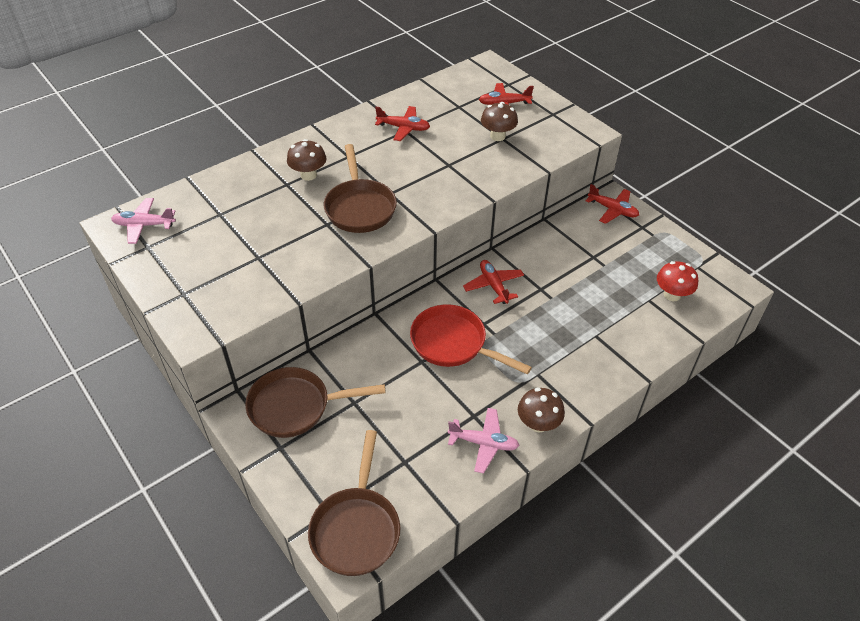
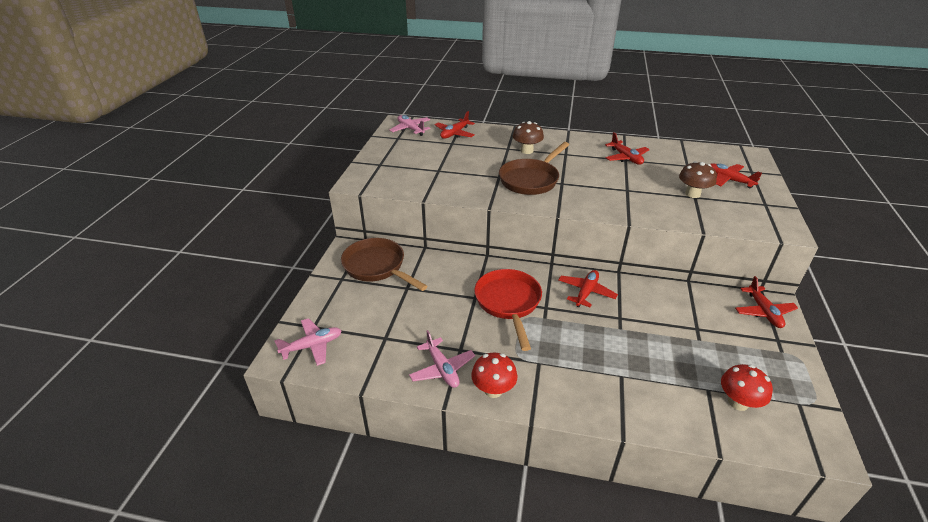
camera: 50 degrees right, 10 degrees down
brown pan [308,430,400,576] -> pink plane [274,318,342,366]
brown mushroom [518,388,565,432] -> red mushroom [471,353,517,398]
none -> red plane [434,111,475,139]

